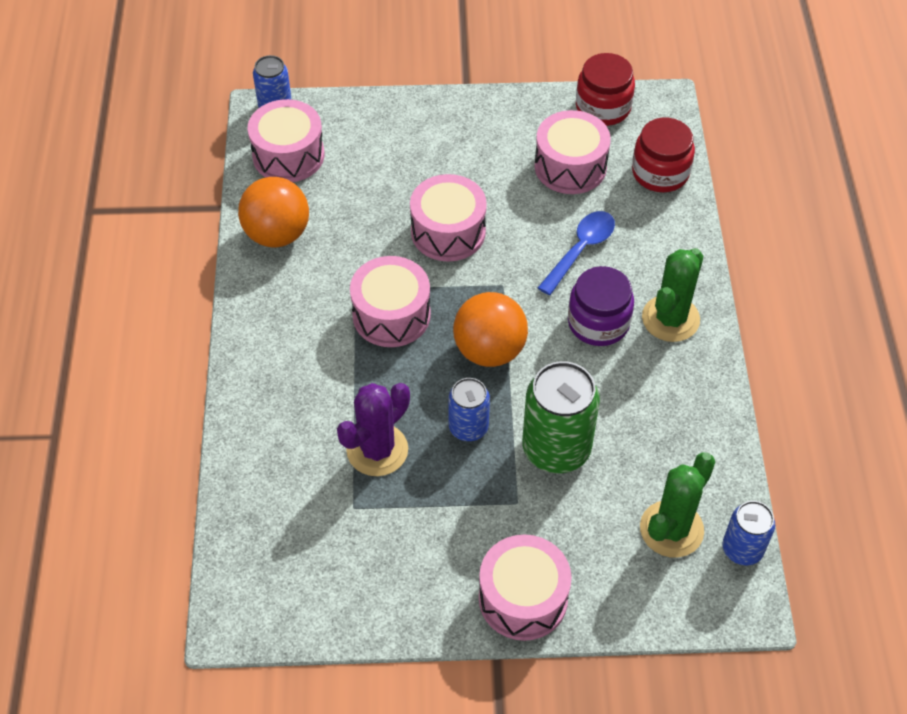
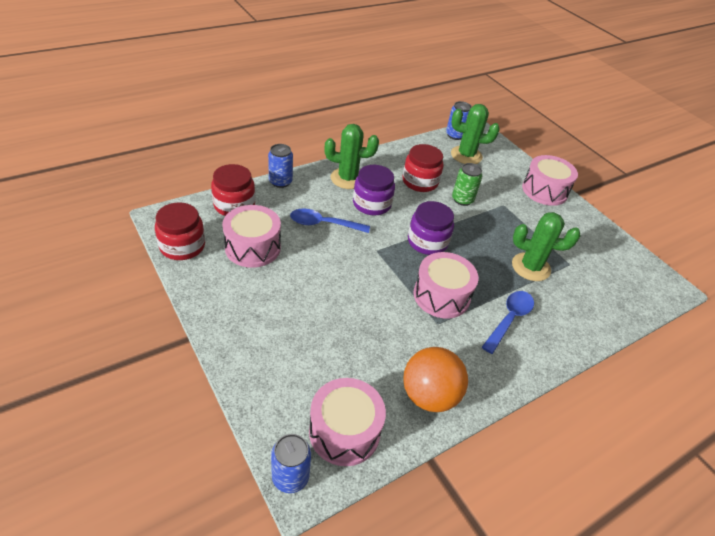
camera: 125 degrees left, 10 degrees down
purple cactus [337,383,410,476] -> green cactus [512,212,580,281]
pink drum [410,174,487,262] -> none
blue can [448,378,490,441] -> blue can moved to [268,144,293,188]
orange ball [453,292,528,367] -> purple jar [408,201,454,255]
green can [522,361,600,473] -> green can [452,163,482,206], size x0.58
none -> red jar [402,144,444,192]
none -> blue spoon [482,291,534,354]

